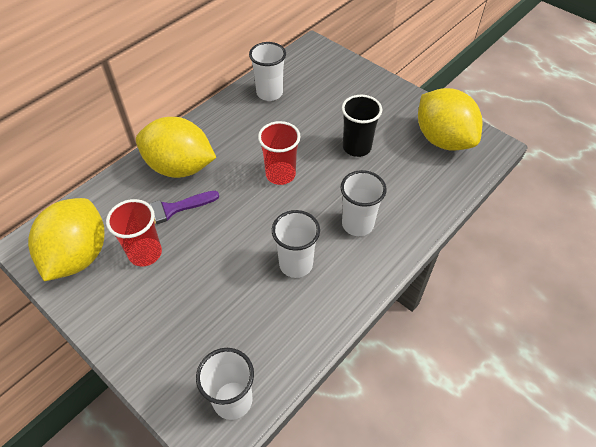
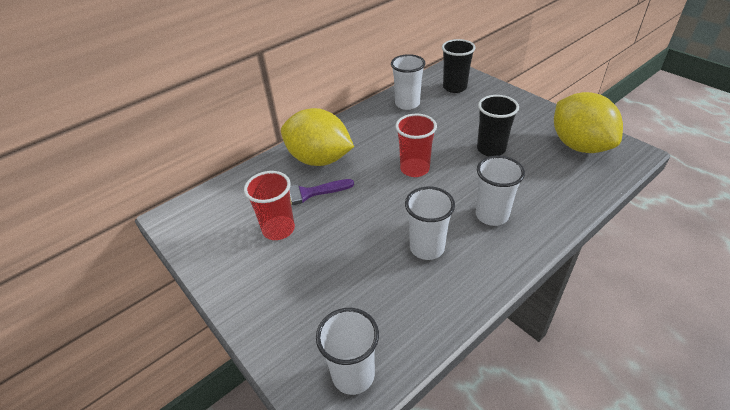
camera: 10 degrees right, 10 degrees down
yellow lemon [28,198,104,281] -> none
none -> black cup [442,39,476,93]

